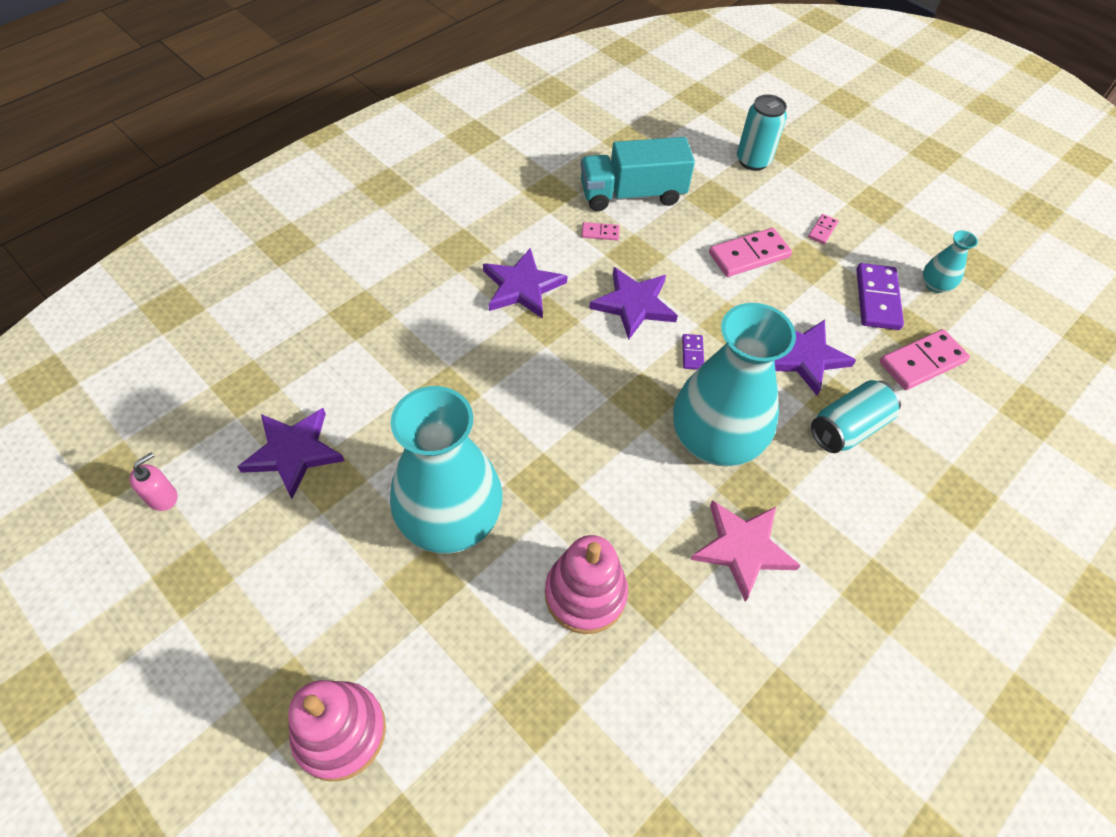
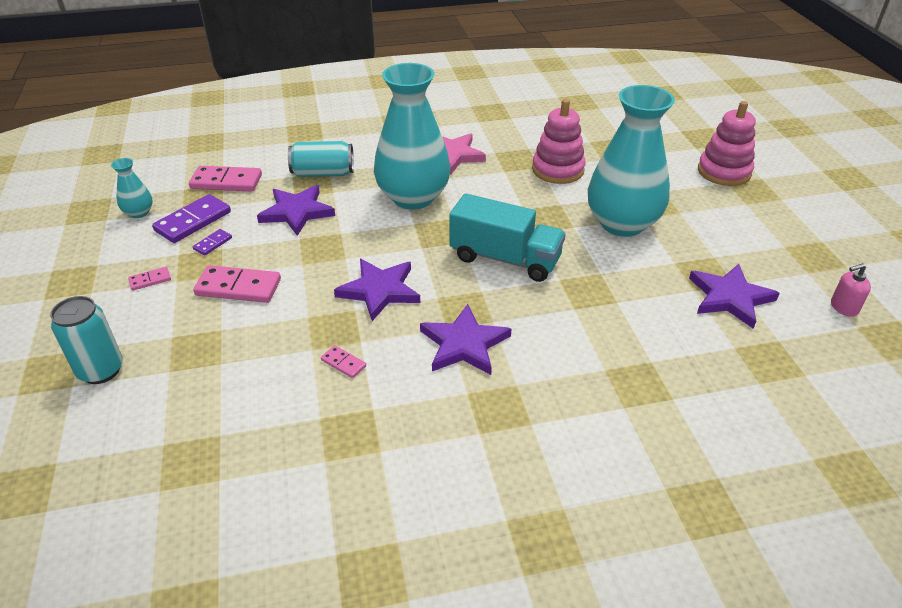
camera: 145 degrees left, 15 degrees down
turquoise truck [581,137,695,211] -> turquoise truck moved to [449,193,566,282]
purple domino [682,334,704,370] -> purple domino moved to [193,229,232,255]

